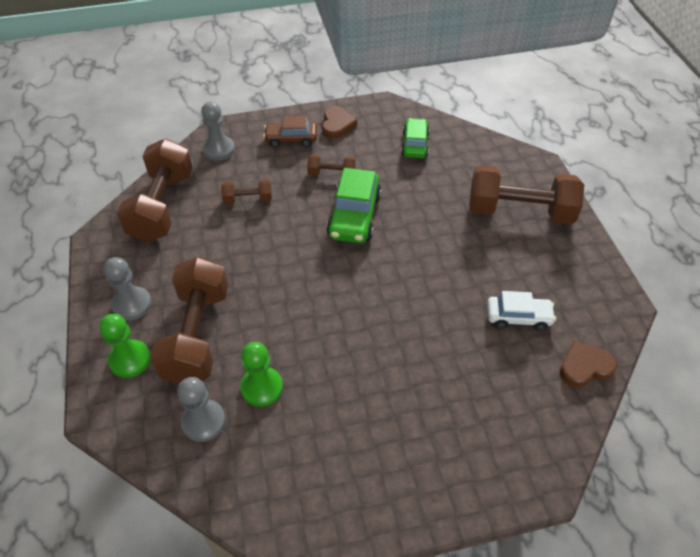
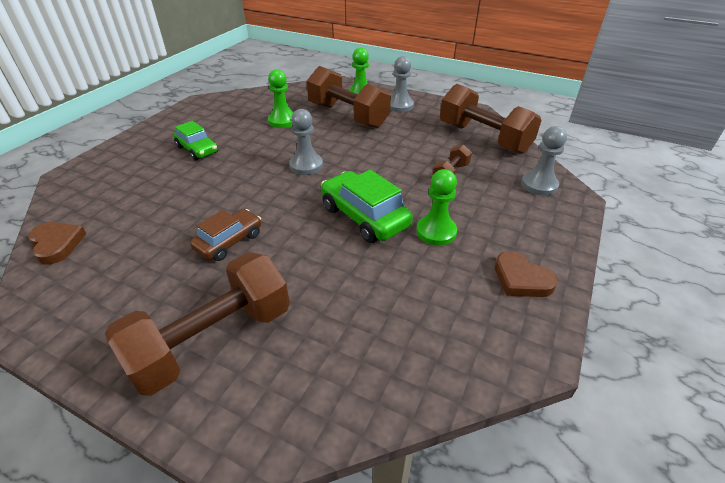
camera: 130 degrees right, 10 degrees down
grey pawn [177,377,225,442] -> grey pawn moved to [289,109,323,175]
brown car [263,116,317,148] -> brown car moved to [190,209,261,261]
brown dumbbell [307,154,356,176] -> green pawn [416,169,457,245]
green car [401,118,429,158] -> green car moved to [173,121,218,161]
white car [487,291,556,331] -> none
brown heart [560,340,617,387] -> brown heart turned 60 degrees counterclockwise [28,222,87,265]

